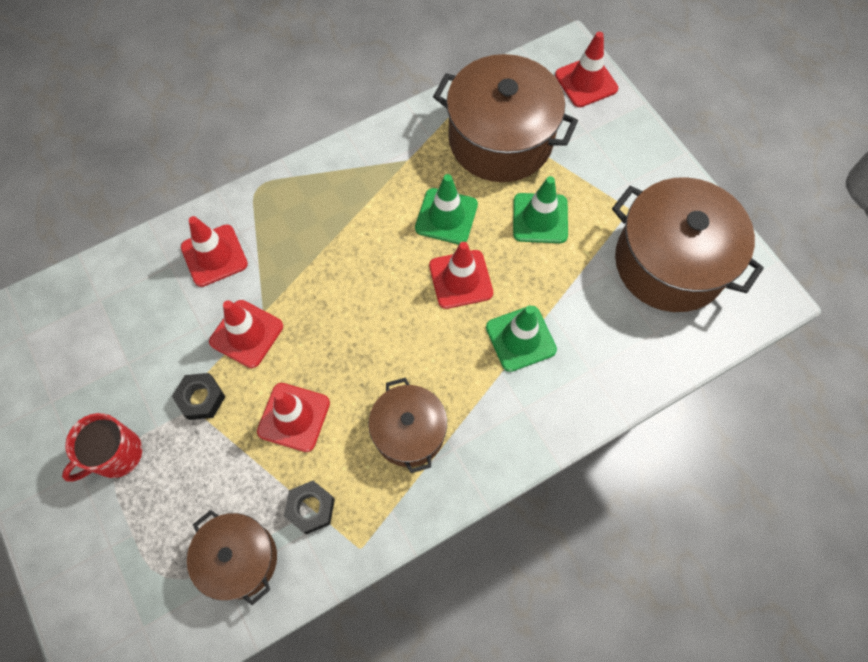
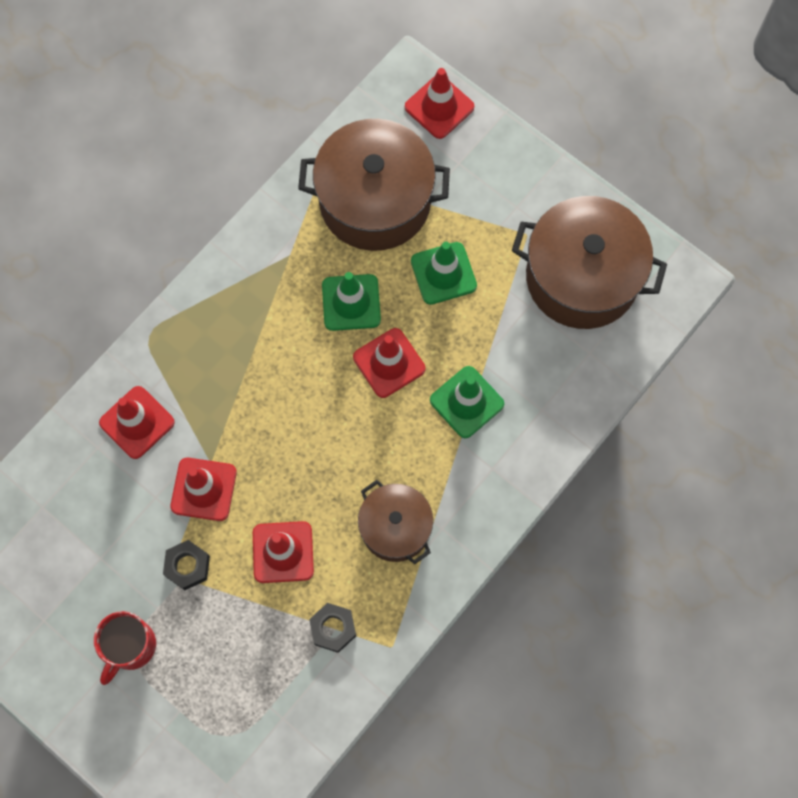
camera: 20 degrees left, 5 degrees up
brown pot [187,510,277,605] -> none

